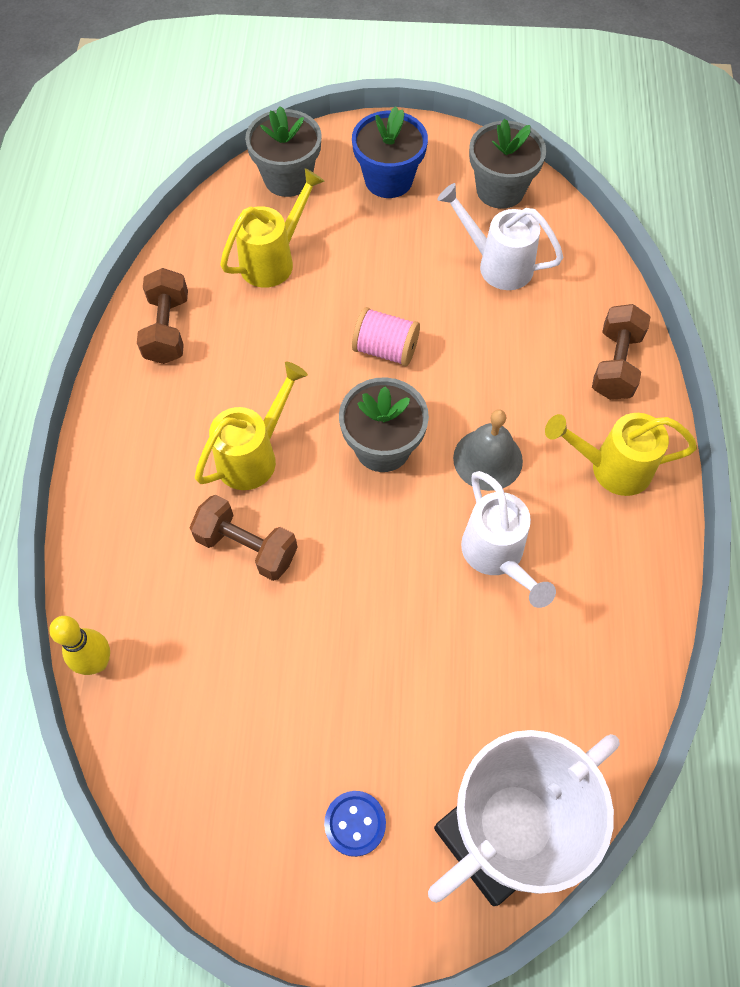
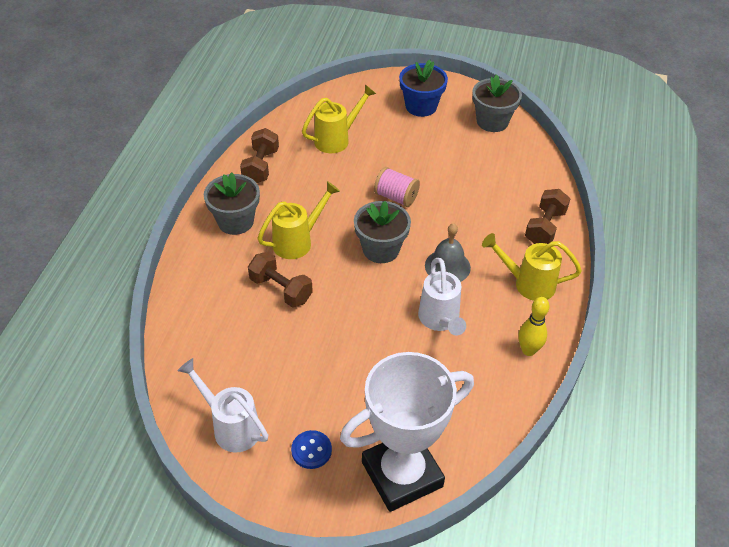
camera: 10 degrees right, 15 degrees down
yellow bowling pin [49,616,110,675] -> yellow bowling pin moved to [518,297,550,356]
grey flower pot [245,106,322,197] -> grey flower pot moved to [204,172,260,235]
white watering can [437,183,564,290] -> white watering can moved to [177,358,268,453]

